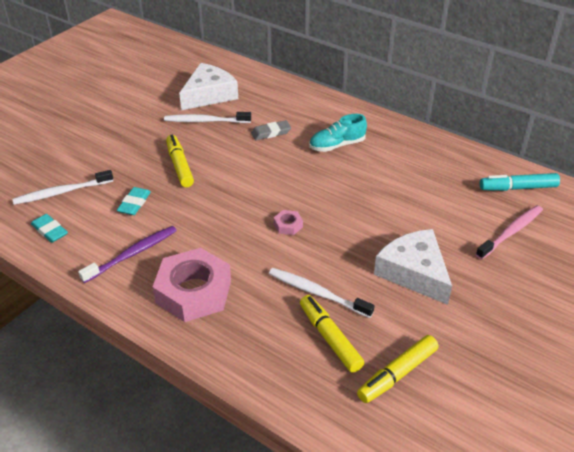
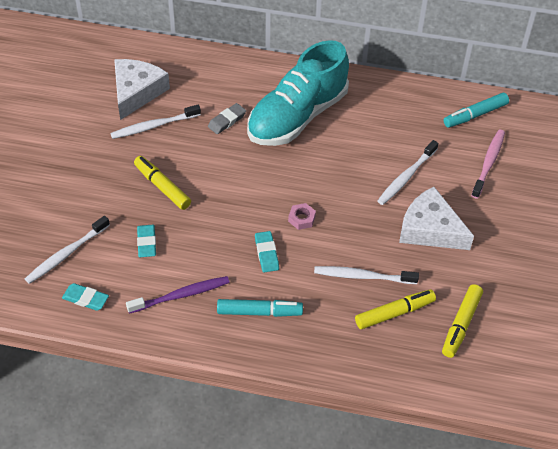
camera: 25 degrees left, 10 degrees up
purple toothbrush [78,226,177,283] -> purple toothbrush turned 45 degrees clockwise [126,276,230,314]
pink nut [153,248,231,322] -> turquoise marker [217,299,303,317]
yellow marker [300,295,364,373] -> yellow marker turned 120 degrees clockwise [355,289,436,329]
turquoise shoe [309,114,367,152] -> turquoise shoe [247,40,349,146], size x2.11
none -> turquoise eraser [255,231,279,272]
none -> white toothbrush [377,140,438,205]

